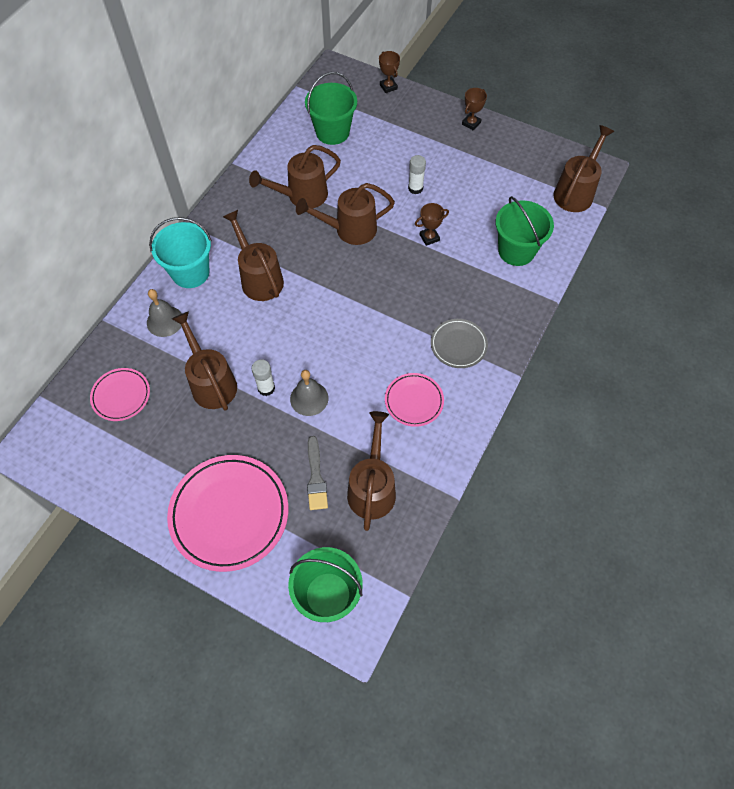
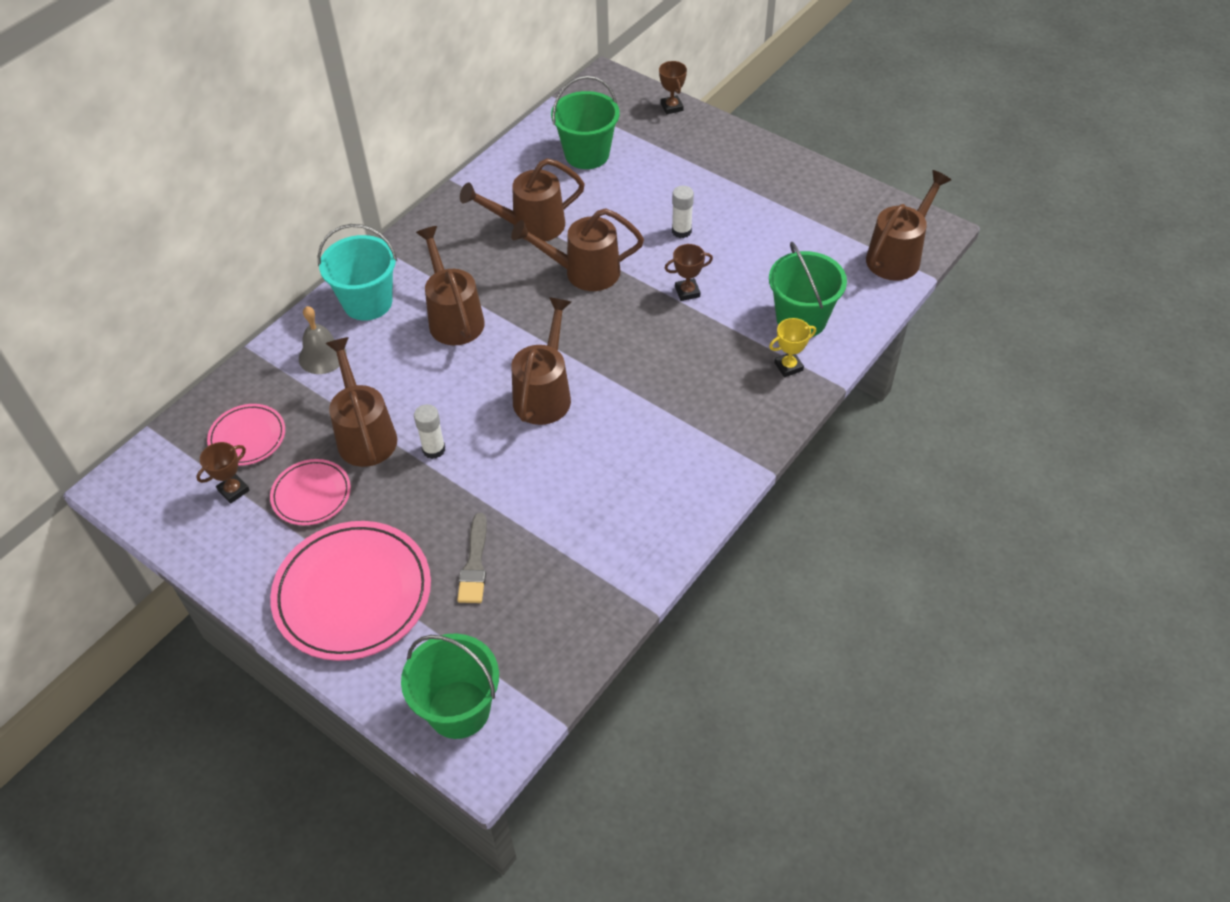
camera: 10 degrees right, 10 degrees down
grey bell [290,370,328,416] -> none
brown watering can [347,411,396,531] -> brown watering can moved to [511,297,571,425]
pink plate [385,373,444,427] -> pink plate moved to [270,459,351,525]
grey plate [431,319,488,368] -> none
brown trophy [462,88,487,130] -> brown trophy moved to [196,442,250,504]
none -> yellow trophy [769,318,816,377]

